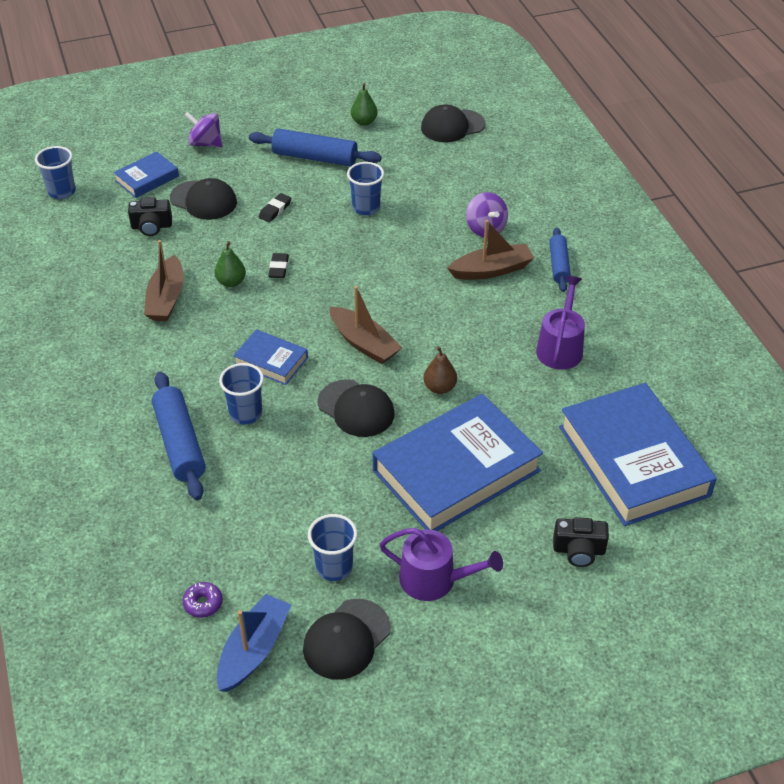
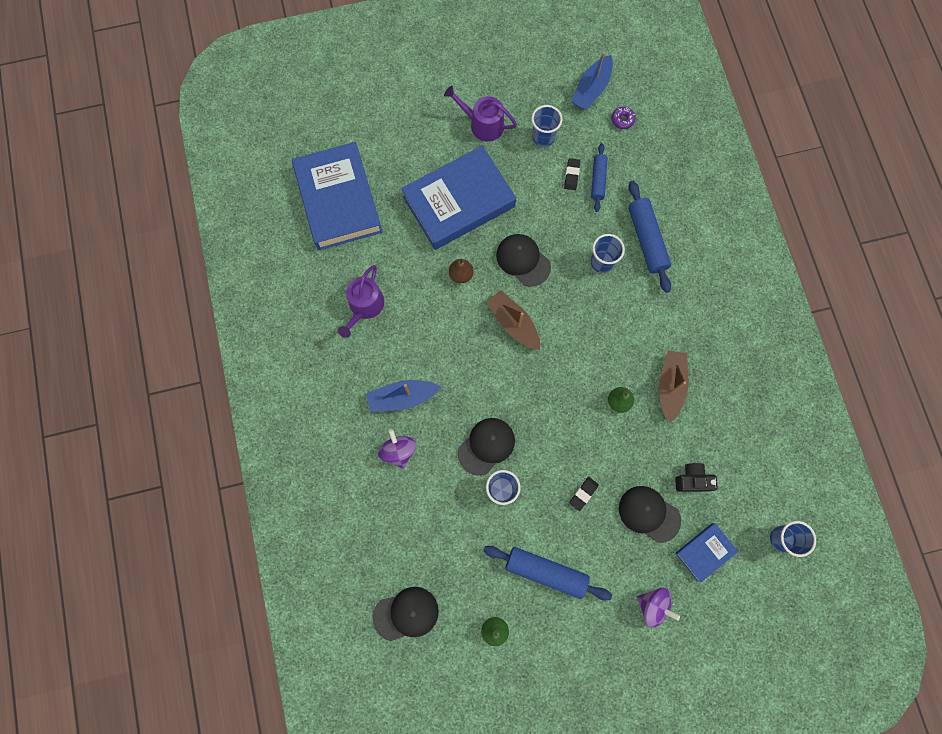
camera: 175 degrees left, 30 degrees up
blue book [233,329,308,385] -> none
black eraser [268,253,289,278] -> black eraser moved to [564,158,580,190]
black cap [303,599,391,680] -> black cap moved to [458,418,515,476]
brown boat [447,220,534,280] -> blue boat [366,380,441,412]
blue rolling pin [549,227,571,292] -> blue rolling pin moved to [591,143,608,212]
black camera [553,517,609,567] -> none

